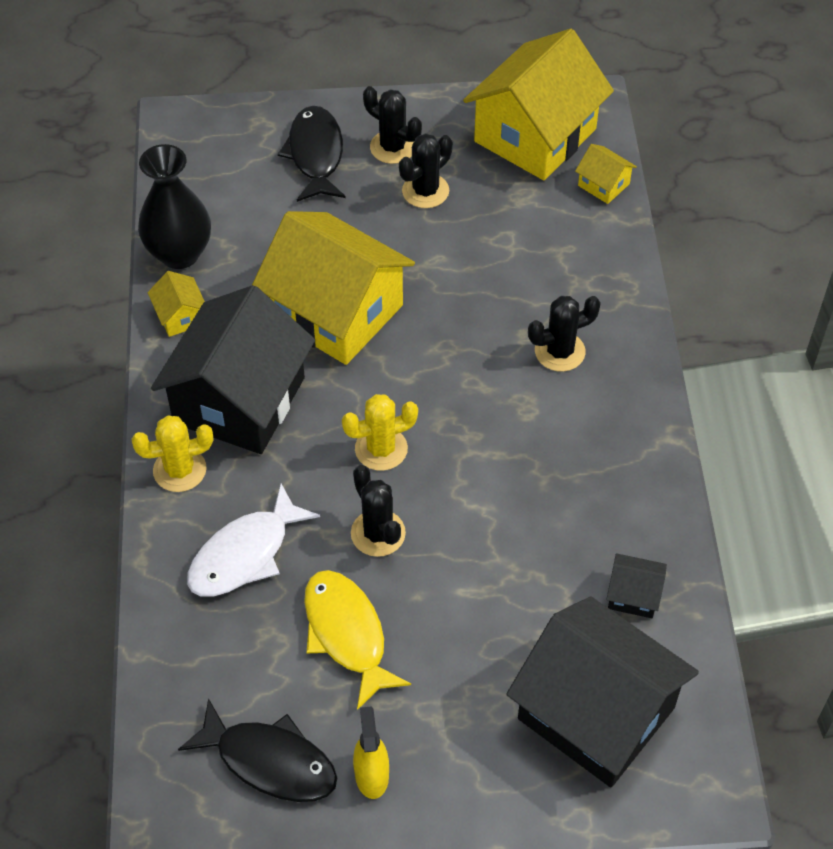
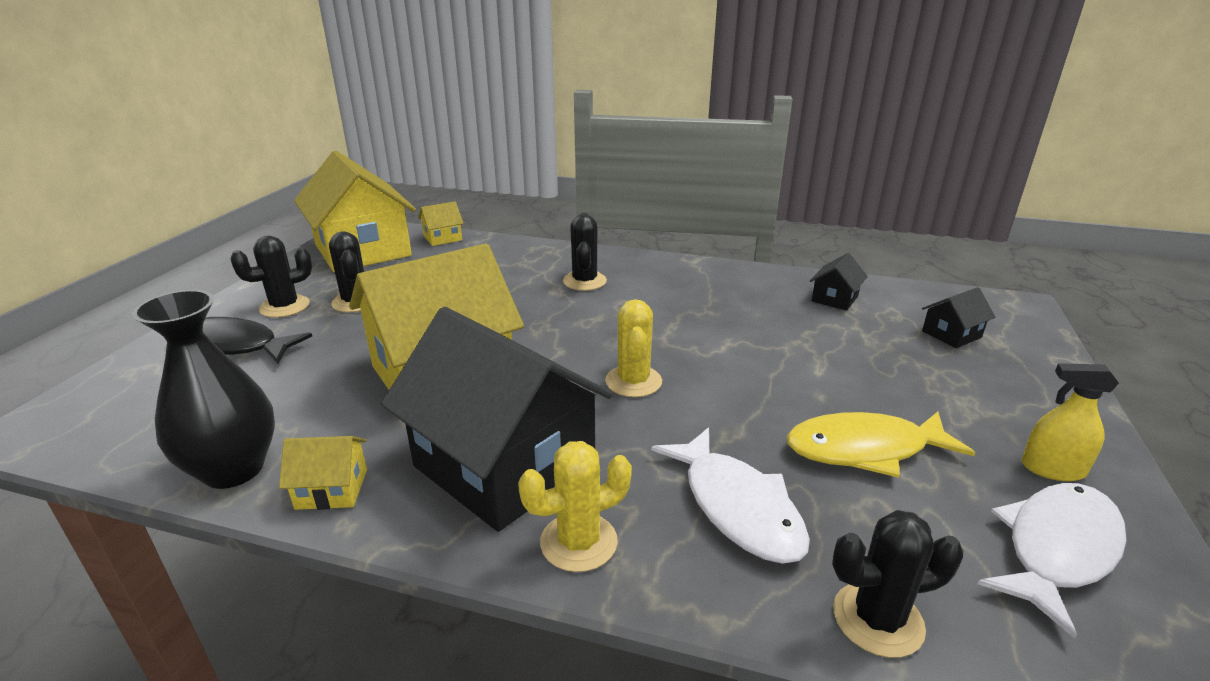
camera: 70 degrees left, 25 degrees down
yellow cactus [131,415,213,492] -> yellow cactus turned 60 degrees clockwise [518,441,632,572]
black fish [178,698,337,802] -> white fish [978,483,1127,639]
black cactus [351,465,406,557] -> black cactus moved to [832,510,963,658]
black house [506,596,699,787] -> black house [922,287,996,348], size x0.41

